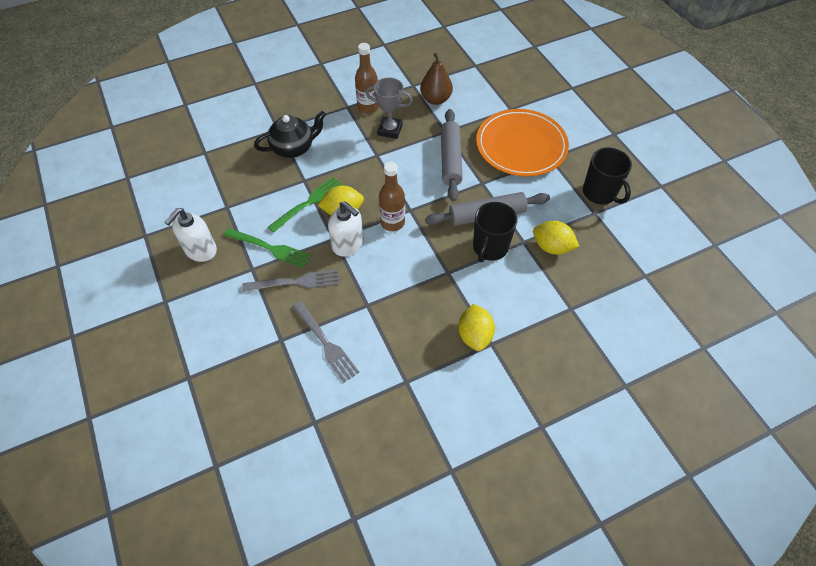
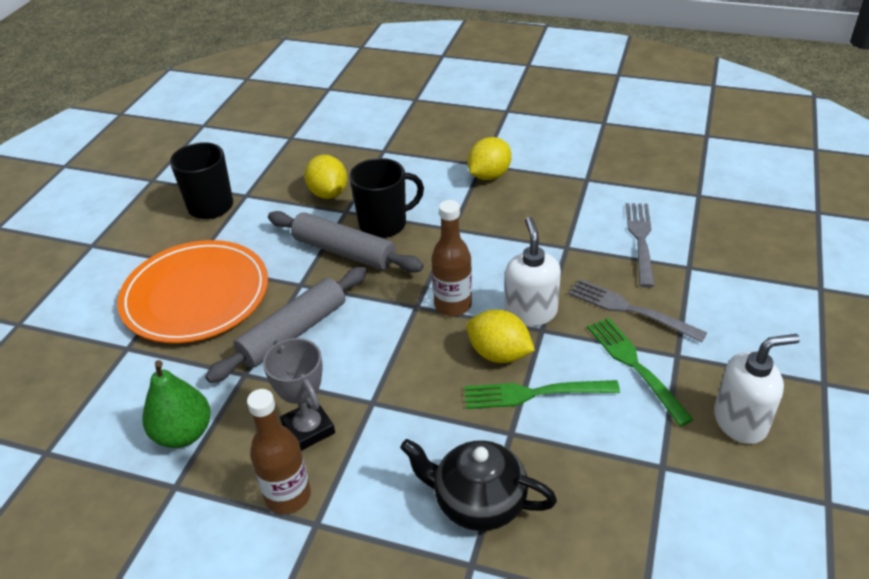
camera: 135 degrees left, 15 degrees down
brown pear [420,53,453,105] -> green pear [142,360,211,448]

